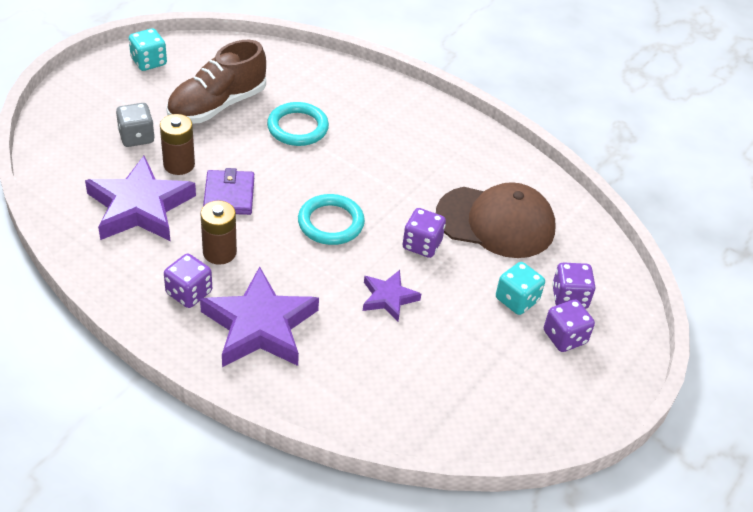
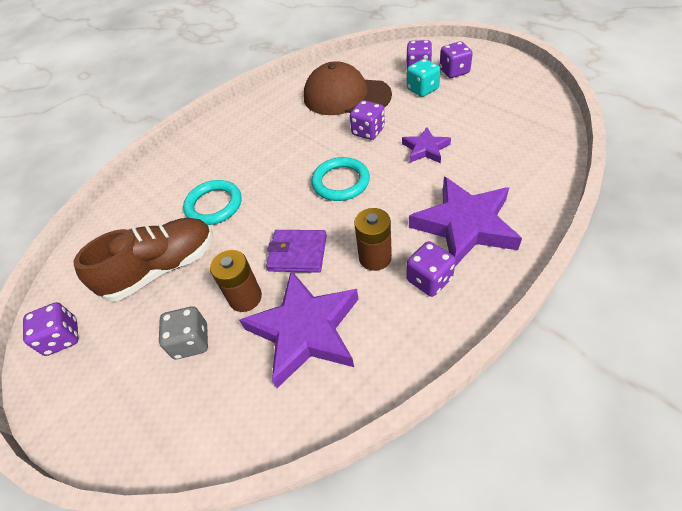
camera: 70 degrees left, 5 degrees up
turquoise dice [129,28,167,71] -> purple dice [23,302,79,356]
brown shoe [166,40,266,124] -> brown shoe turned 90 degrees counterclockwise [74,218,213,301]
brown cap [436,182,556,258] -> brown cap turned 90 degrees counterclockwise [304,61,392,115]

